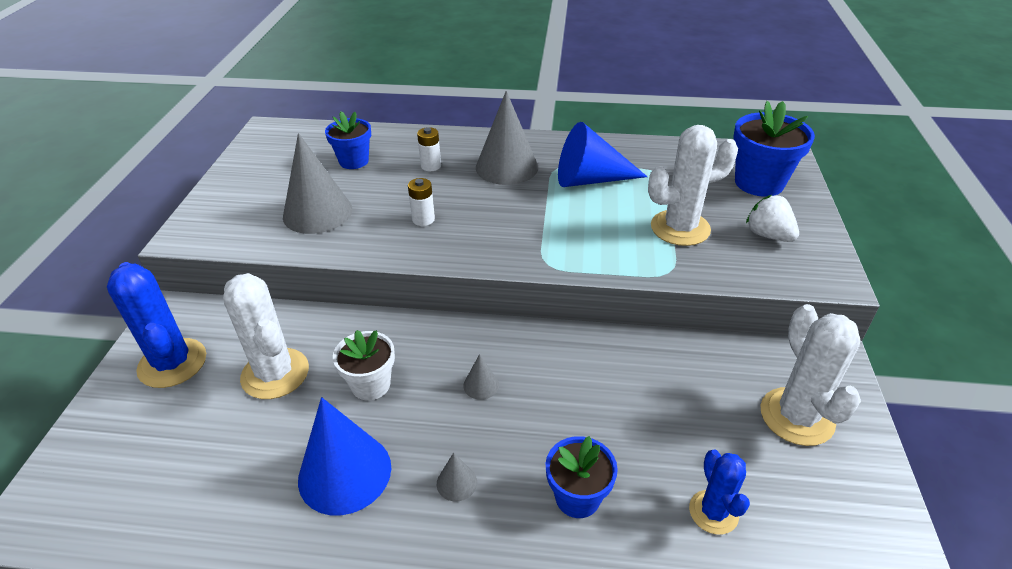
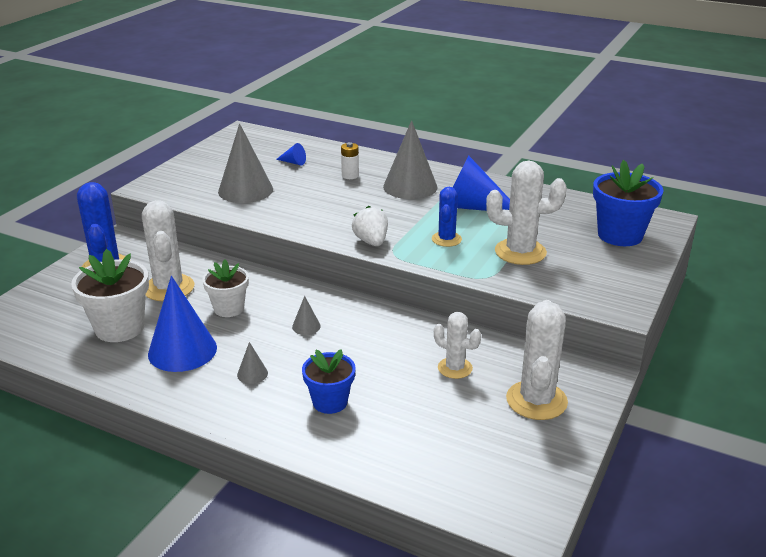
camera: 20 degrees right, 10 degrees down
blue flower pot [325,112,371,169] -> blue cone [276,143,306,165]
white battery [408,178,435,226] -> none
blue cactus [689,449,750,535] -> blue cactus moved to [432,187,462,247]
white strawberry [746,195,799,242] -> white strawberry moved to [352,206,388,246]
none -> white flower pot [71,249,149,342]
none -> white cactus [434,312,481,379]

